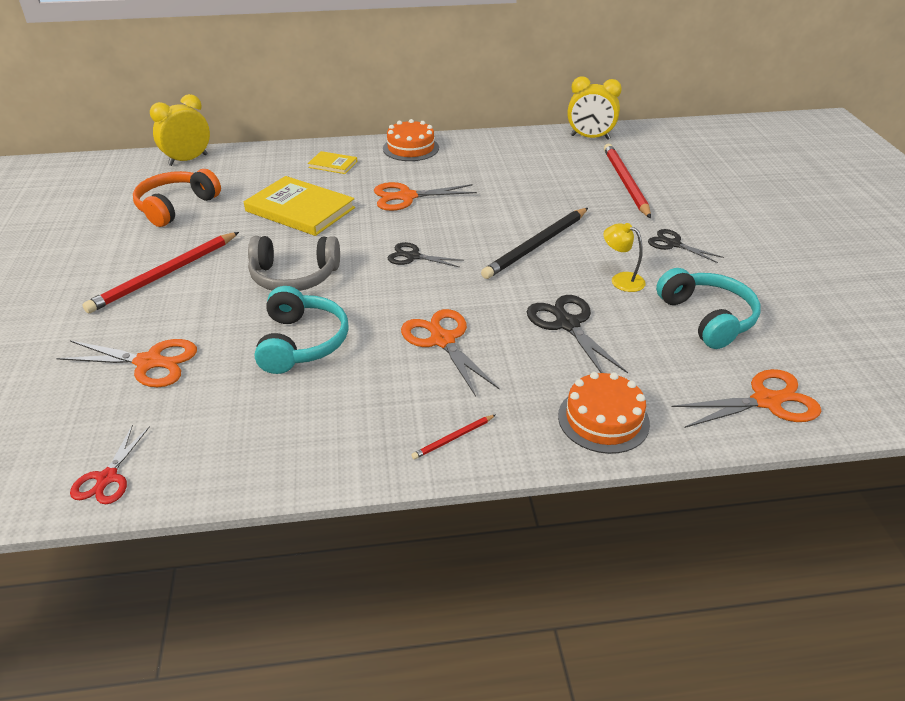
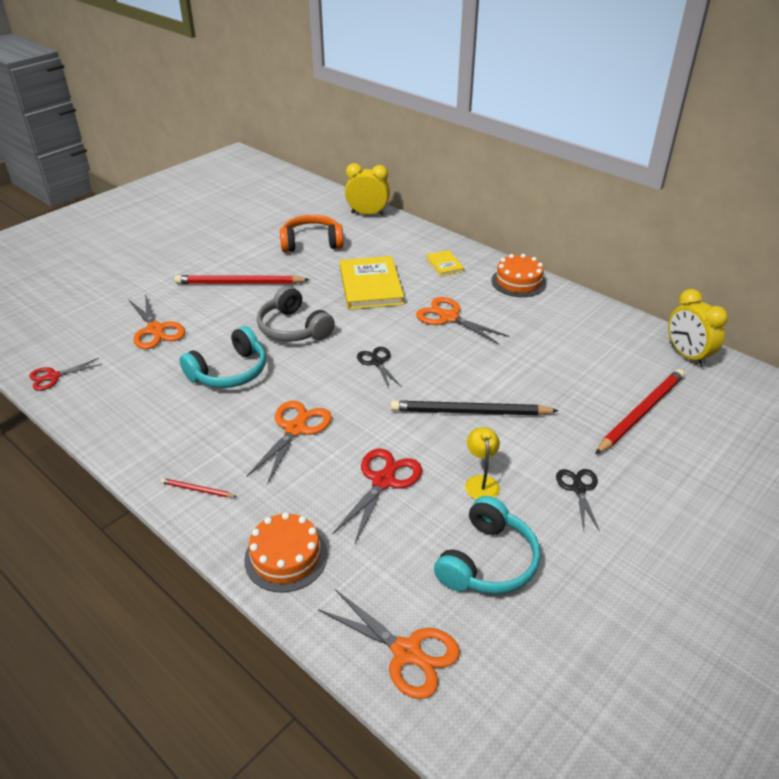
camera: 50 degrees right, 0 degrees up
black scissors [527,295,628,373] -> red scissors [332,449,422,543]

